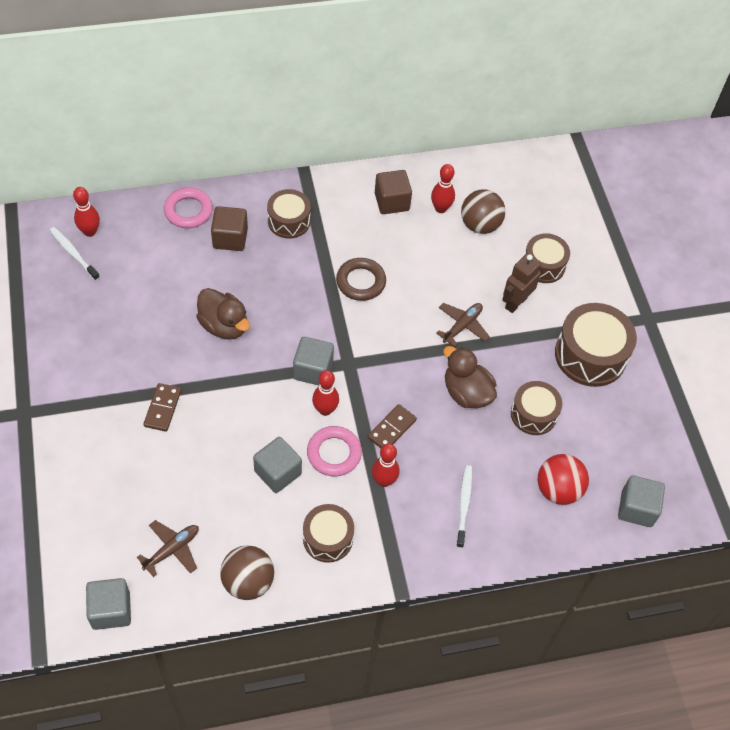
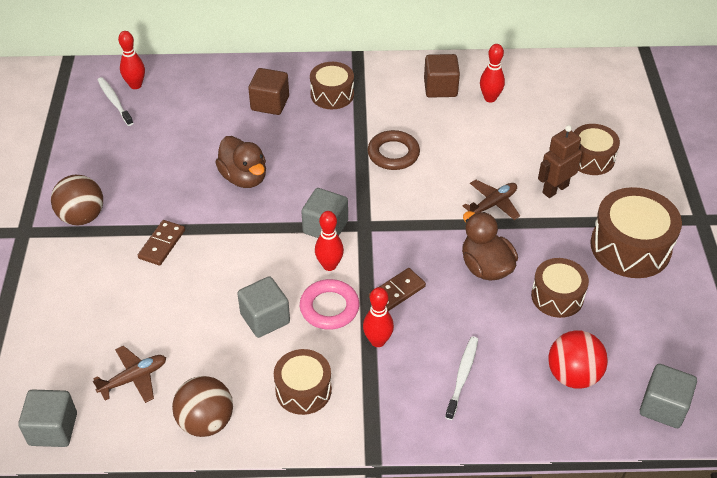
camera: 15 degrees right, 10 degrees down
pink ring [164,188,213,228] -> none
brown ball [461,189,505,234] -> brown ball moved to [51,175,103,225]

